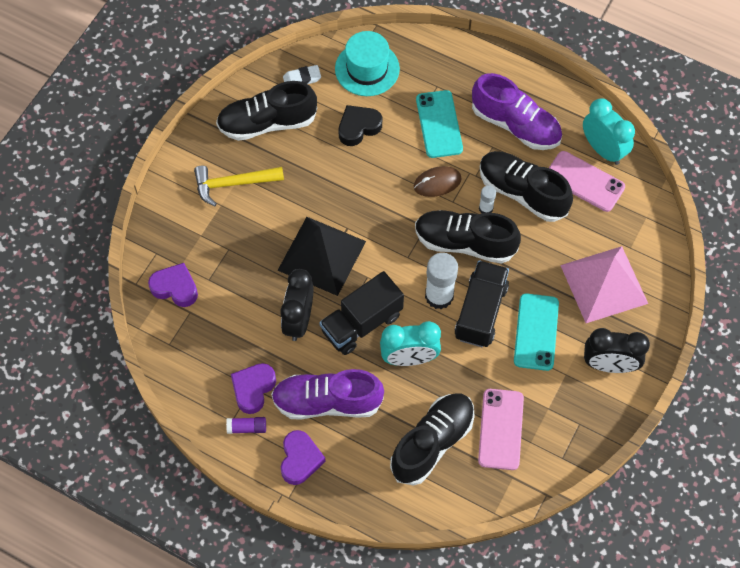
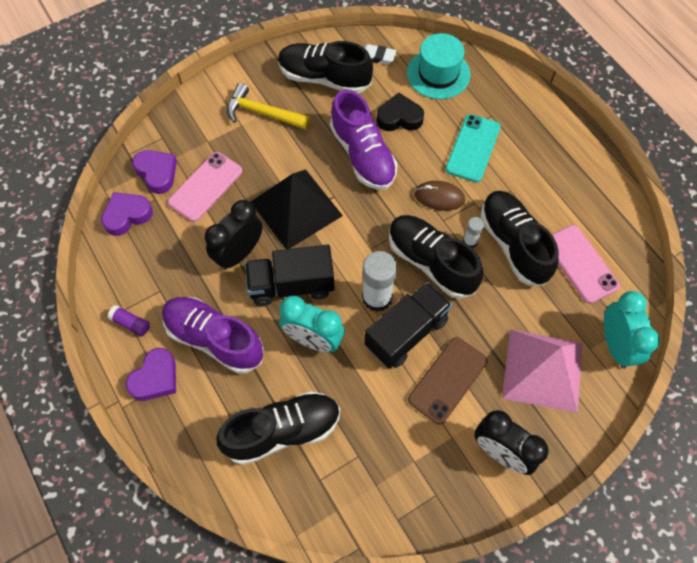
camera: 30 degrees right, 0 degrees up
purple heart [231,363,276,414] -> purple heart moved to [101,192,153,236]
purple shoe [472,73,562,150] -> purple shoe moved to [330,90,398,190]
pink phone [478,389,524,470] -> pink phone moved to [168,152,243,222]
turquoise phone [514,293,559,371] -> brown phone [408,337,488,425]
turquoise clock [583,98,635,165] -> turquoise clock moved to [604,291,660,368]

